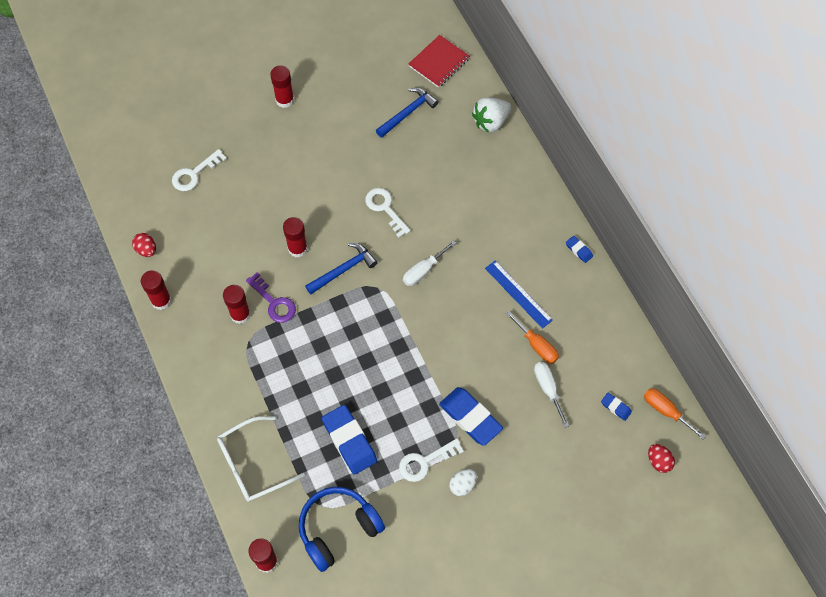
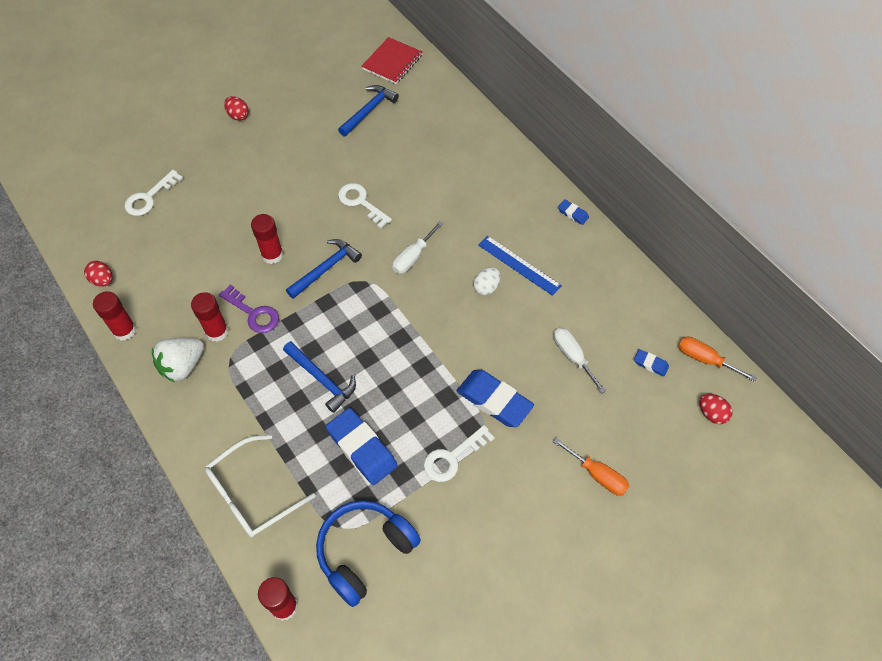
camera: 10 degrees left, 5 degrees down
red glue stick [270,66,294,108] -> red egg [224,96,249,121]
white egg [449,469,477,496] -> white egg moved to [473,267,500,296]
white strawberry [472,97,511,132] -> white strawberry moved to [152,338,204,382]
orange screwdriver [506,311,559,364] -> orange screwdriver moved to [553,438,629,496]
none -> blue hammer [283,341,356,413]

